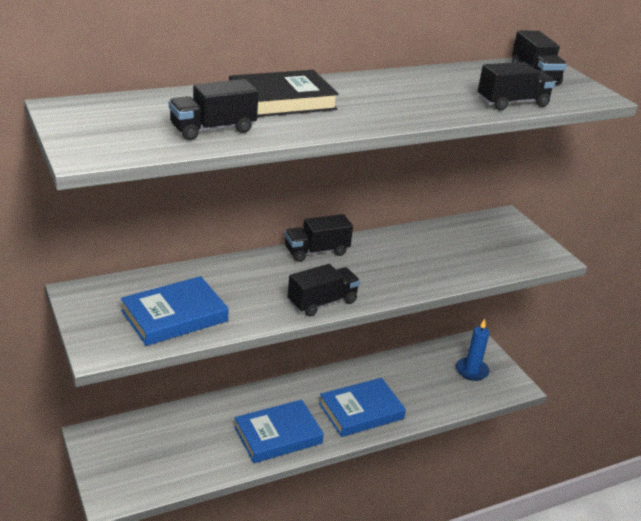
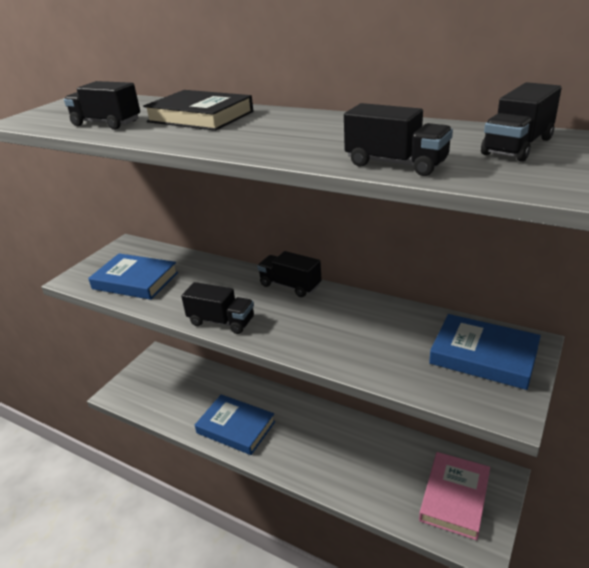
camera: 60 degrees right, 0 degrees up
blue book [319,378,406,437] -> blue book moved to [429,314,541,390]
blue candle [456,319,490,381] -> pink book [419,452,490,540]

